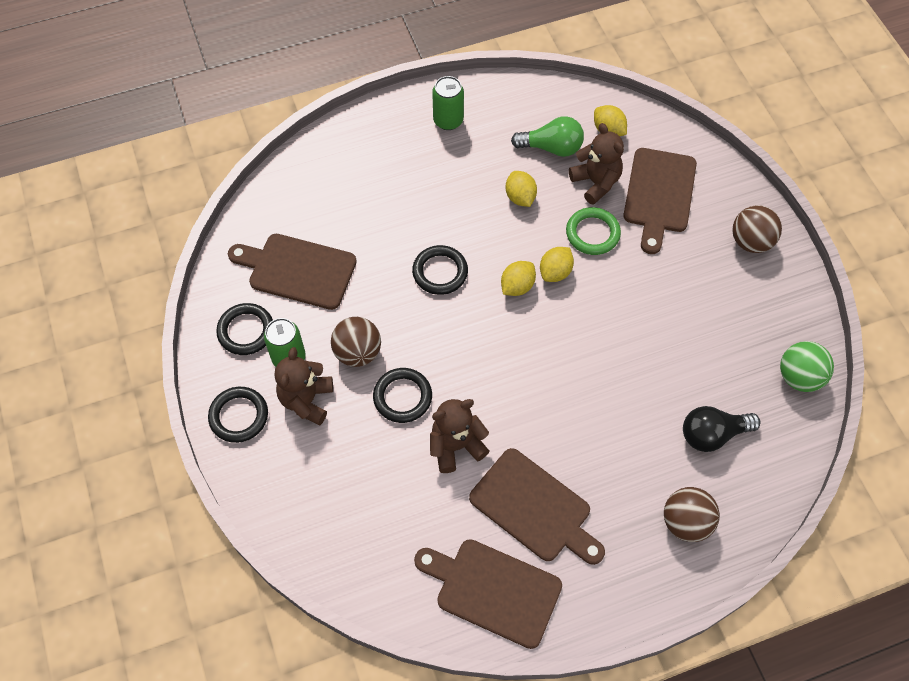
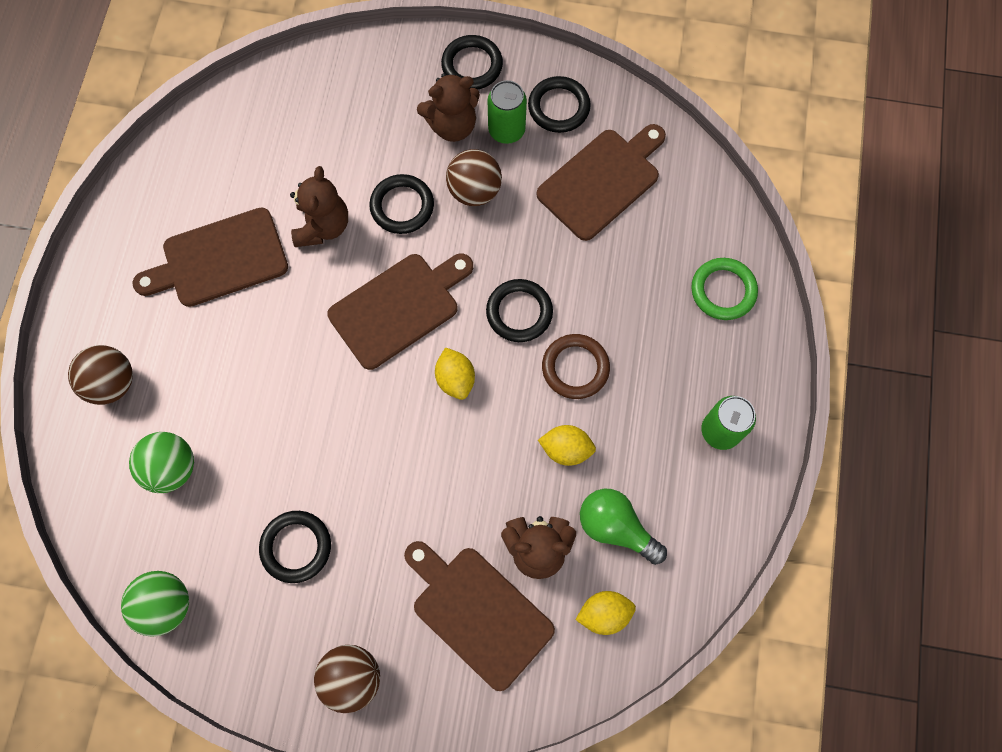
camera: 120 degrees right, 10 degrees up
brown teddy bear [275,347,333,425] -> brown teddy bear turned 120 degrees clockwise [417,73,480,142]
brown cutting board [414,539,562,649] -> brown cutting board moved to [327,253,473,370]
green light bulb [511,116,584,157] -> green light bulb turned 90 degrees clockwise [580,489,667,565]
yellow lemon [540,247,574,282] -> none
green ring [566,207,621,255] -> green ring moved to [691,258,758,320]
black light bulb [683,406,761,452] -> green ball [129,432,194,493]
none -> black ring [259,511,331,583]
none -> brown ring [542,334,610,399]

